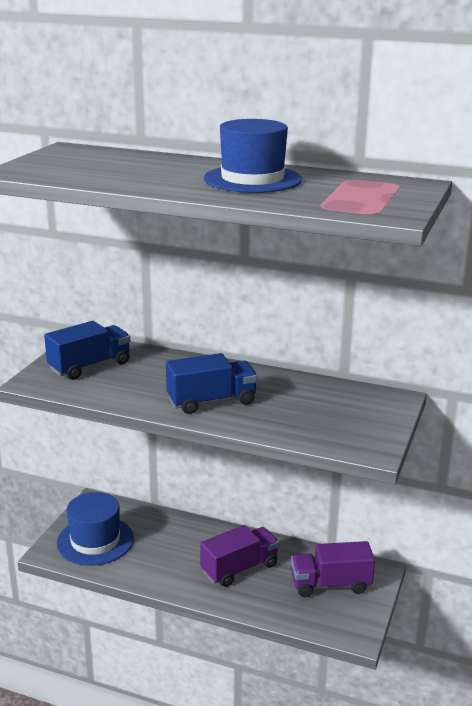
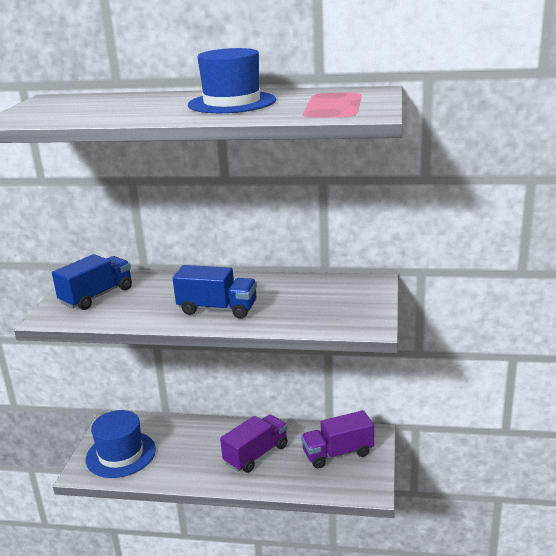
camera: 10 degrees left, 0 degrees up
blue truck [166,353,258,414] -> blue truck turned 45 degrees clockwise [173,265,257,319]

